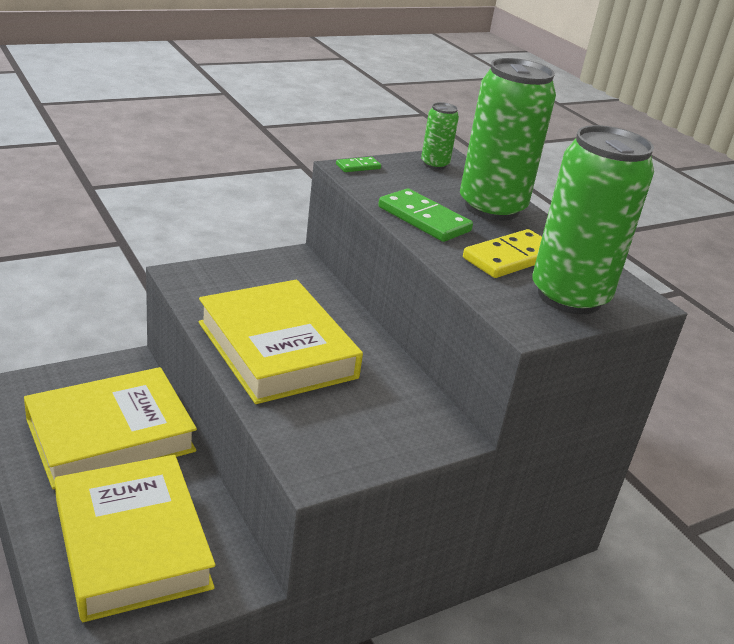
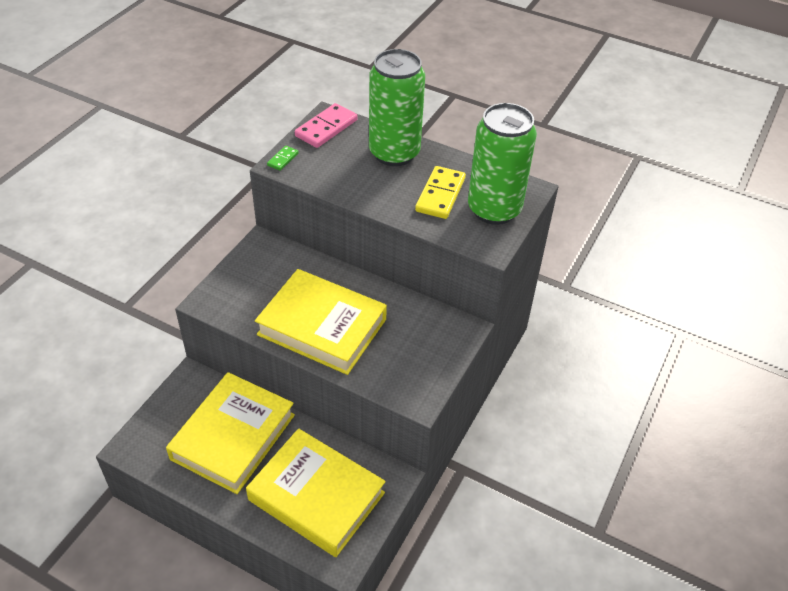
camera: 30 degrees left, 15 degrees up
green domino [378,188,473,242] -> none
green can [421,102,459,169] -> pink domino [295,103,357,148]

